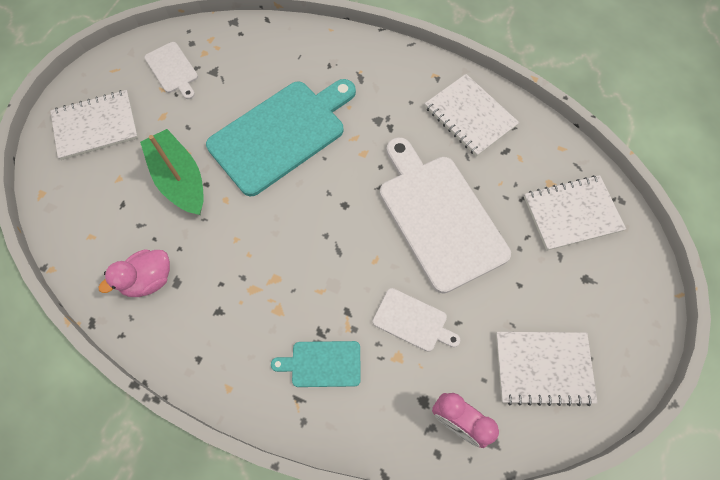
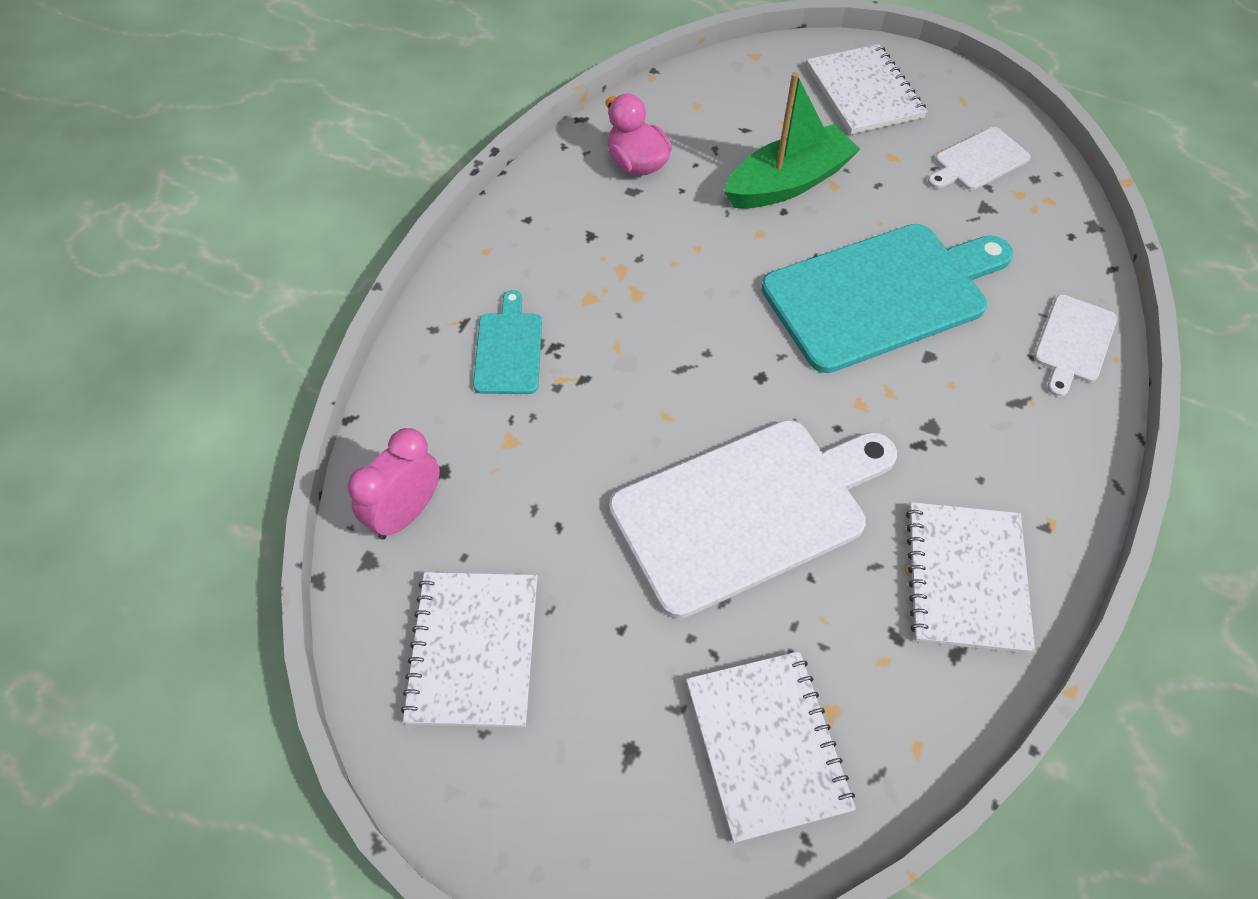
camera: 90 degrees right, 10 degrees down
turquoise cutting board [206,79,356,196] -> turquoise cutting board turned 75 degrees counterclockwise [761,224,1013,373]
white cutting board [373,288,460,352] -> white cutting board moved to [1034,295,1117,397]
white notebook [425,74,519,157] -> white notebook turned 45 degrees counterclockwise [906,502,1035,654]

